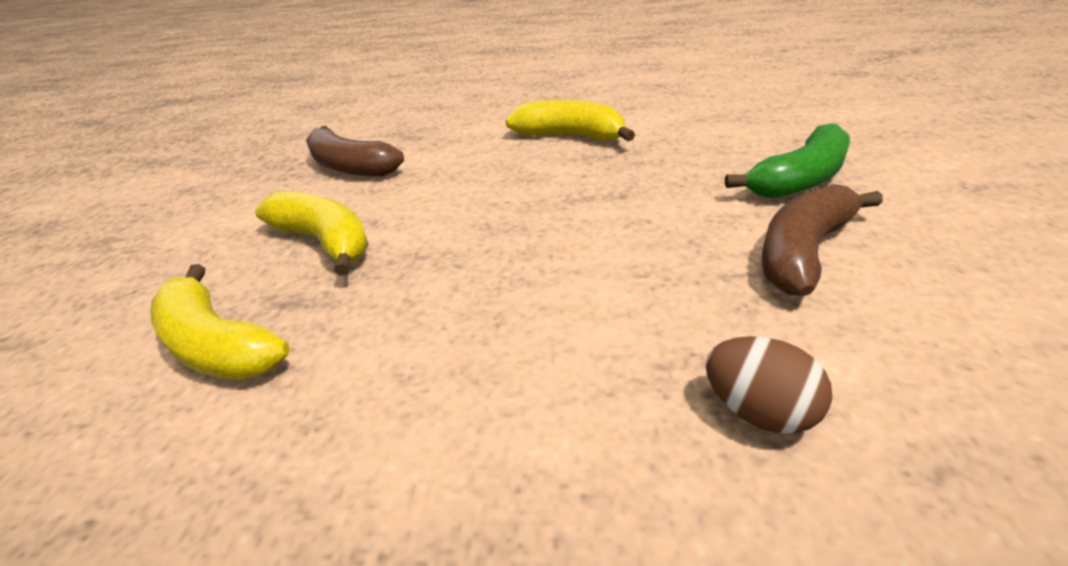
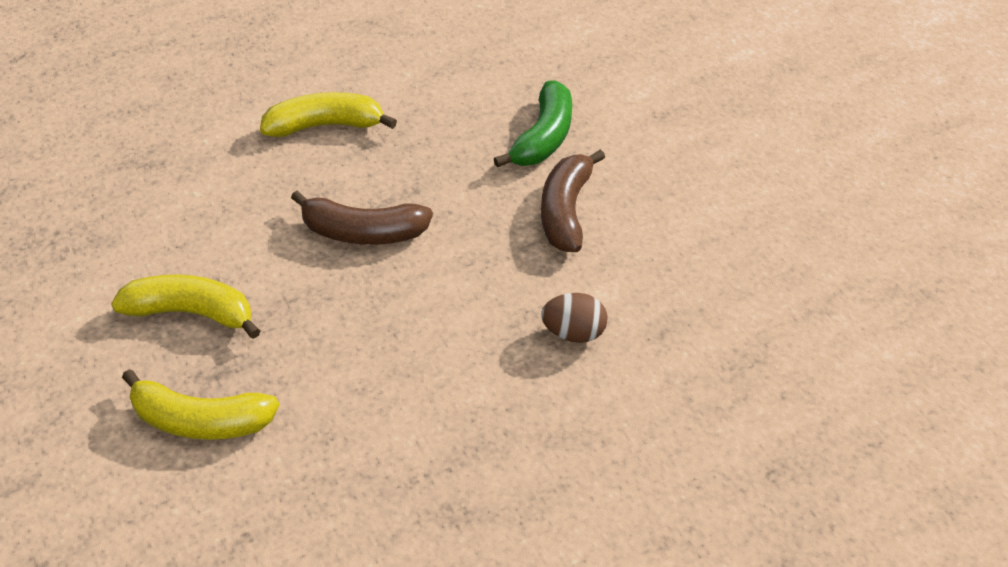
camera: 35 degrees left, 10 degrees up
brown banana [306,126,404,177] -> brown banana moved to [291,191,433,245]

